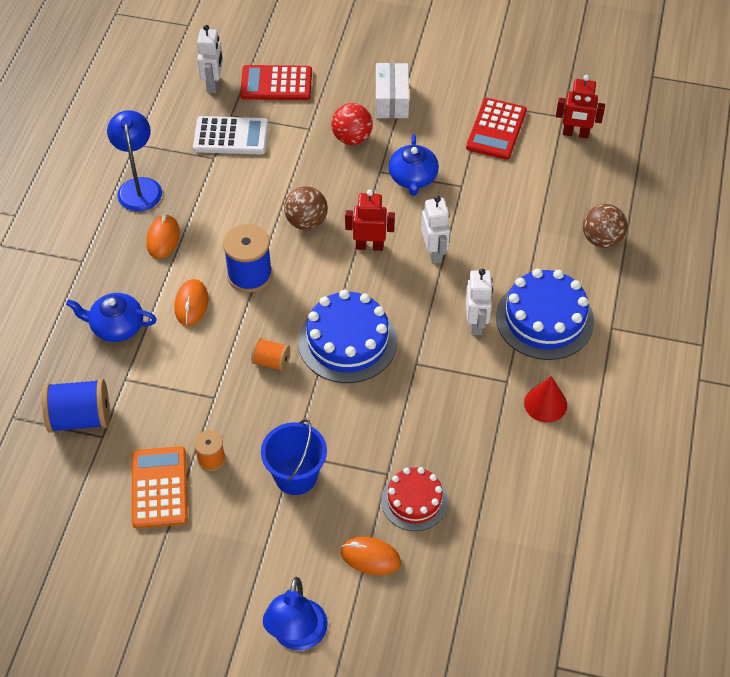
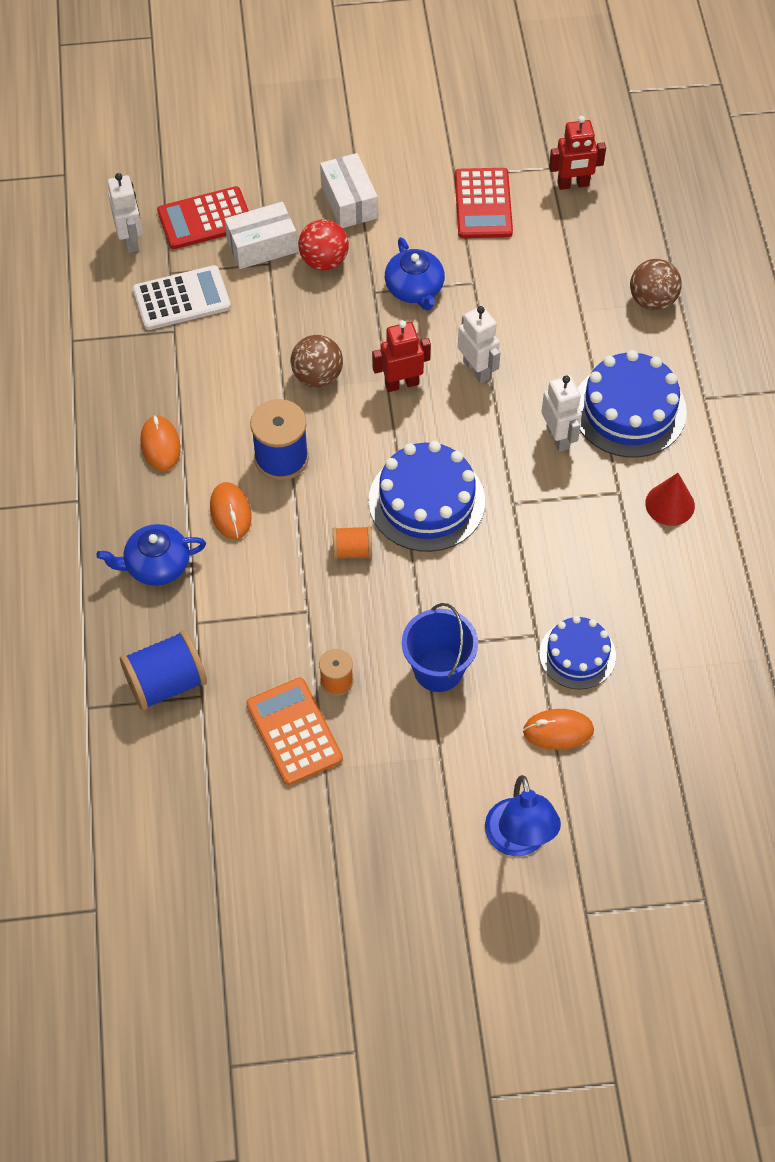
camera: 20 degrees left, 5 degrees up
blue lamp [107,110,162,211] -> none
red cake [381,467,448,531] -> blue cake [539,616,616,689]
none -> white box [225,202,297,269]

